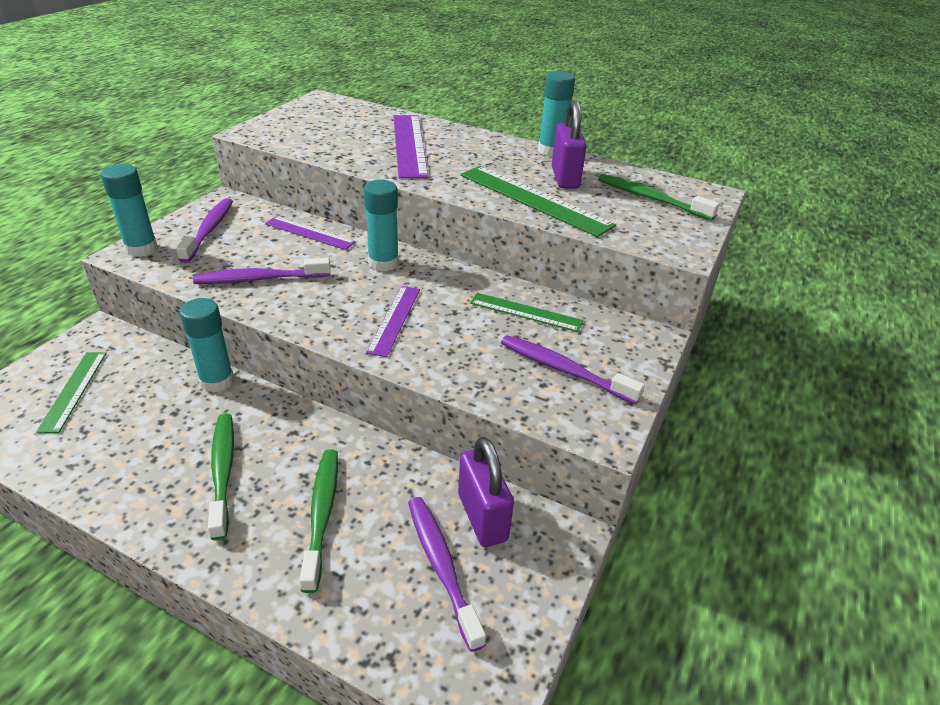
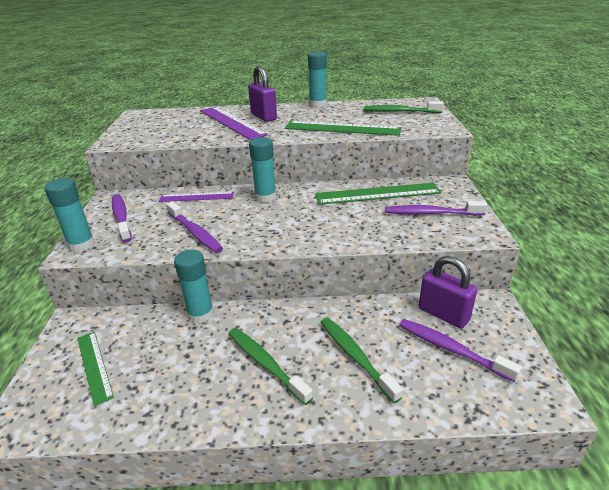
camera: 25 degrees left, 5 degrees down
purple toothbrush [193,258,331,284] -> purple toothbrush turned 90 degrees counterclockwise [166,201,223,253]
purple ruler [366,286,420,357] -> none
green ruler [470,293,583,332] -> green ruler [315,183,441,205], size x1.66
purple padlock [552,100,587,189] -> purple padlock moved to [248,66,277,122]

